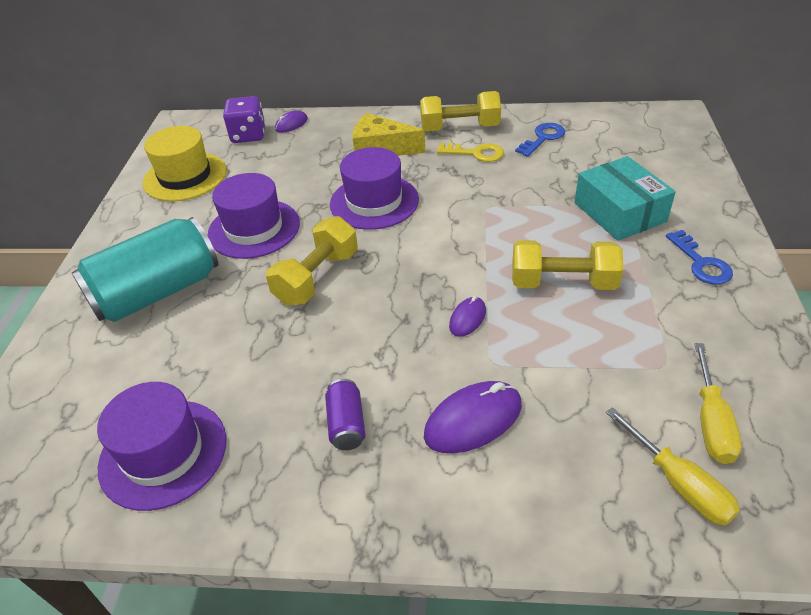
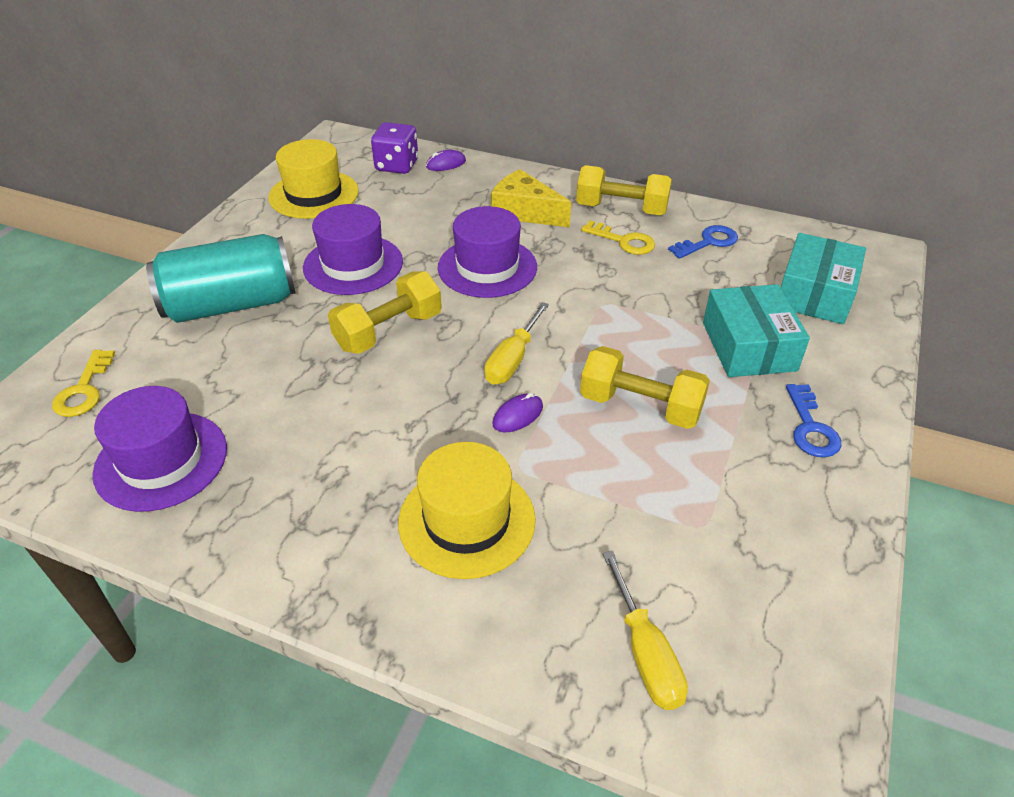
camera: 15 degrees right, 0 degrees up
purple can [325,379,366,450] -> none
purple mouse [424,381,522,453] -> yellow hat [398,442,536,579]
yellow screwdriver [695,343,742,464] -> yellow screwdriver moved to [485,302,549,385]
none -> yellow key [52,350,115,417]
none -> turquoise box [781,233,866,324]

